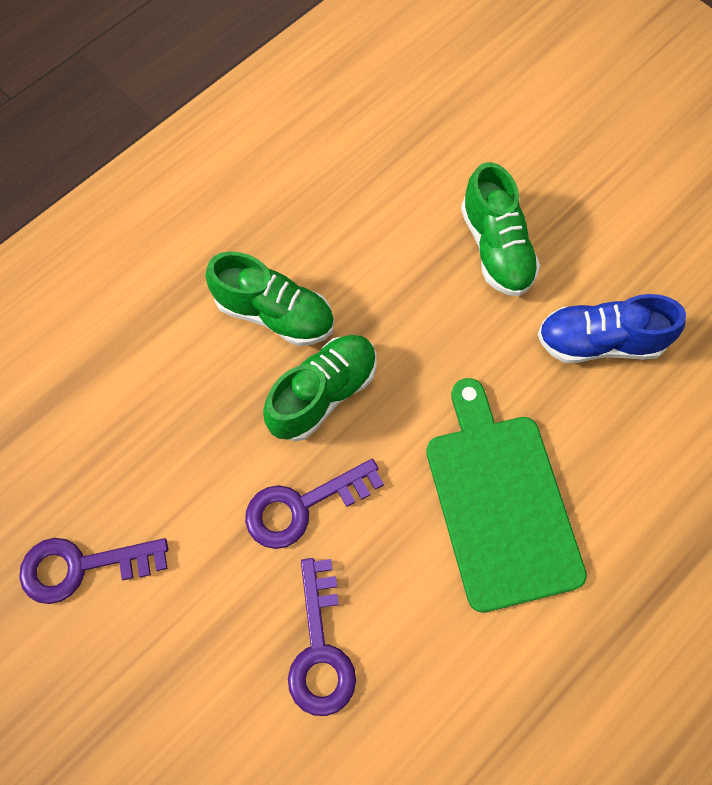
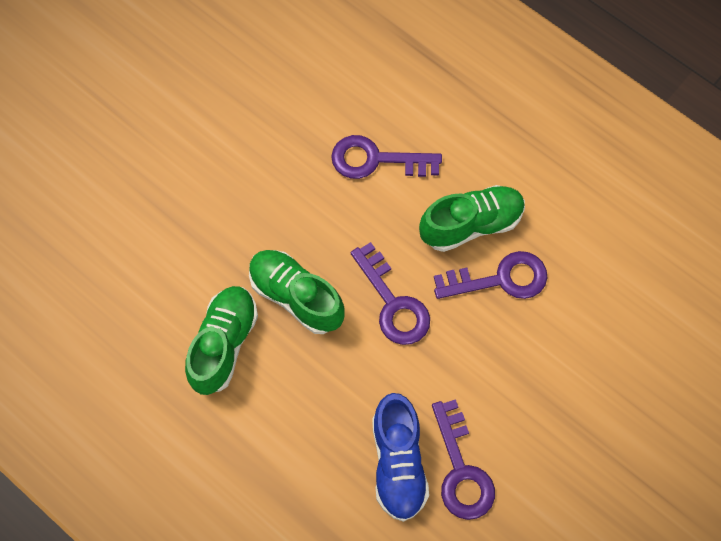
camera: 95 degrees left, 0 degrees up
green cutting board [426,378,587,613] -> purple key [331,135,442,179]
green shoe [461,162,540,296] -> green shoe moved to [419,185,525,252]
blue shoe [537,294,686,363] -> blue shoe moved to [372,393,429,522]

